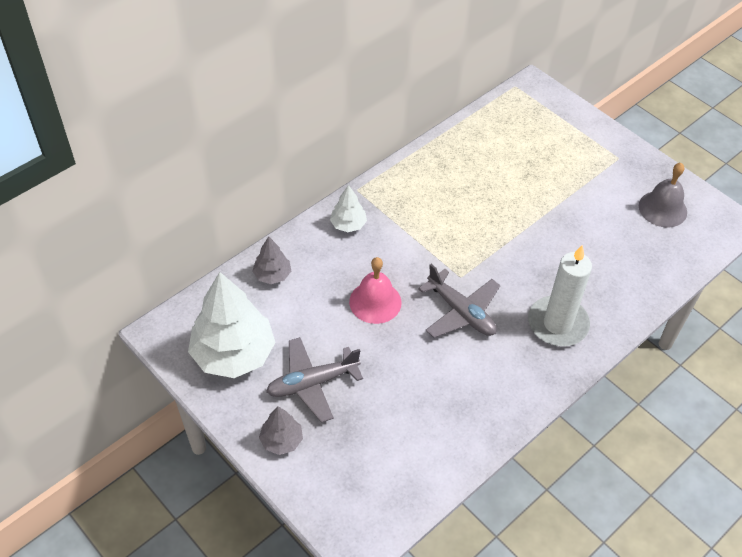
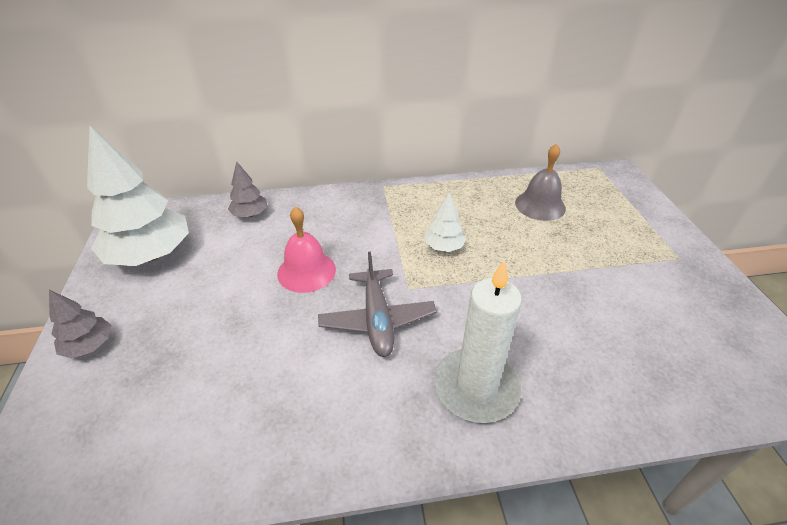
camera: 35 degrees right, 10 degrees down
grey plane [266,337,363,423] -> none
white tree [330,185,367,232] -> white tree moved to [425,193,466,252]
grey bell [639,163,687,228] -> grey bell moved to [515,144,566,221]

